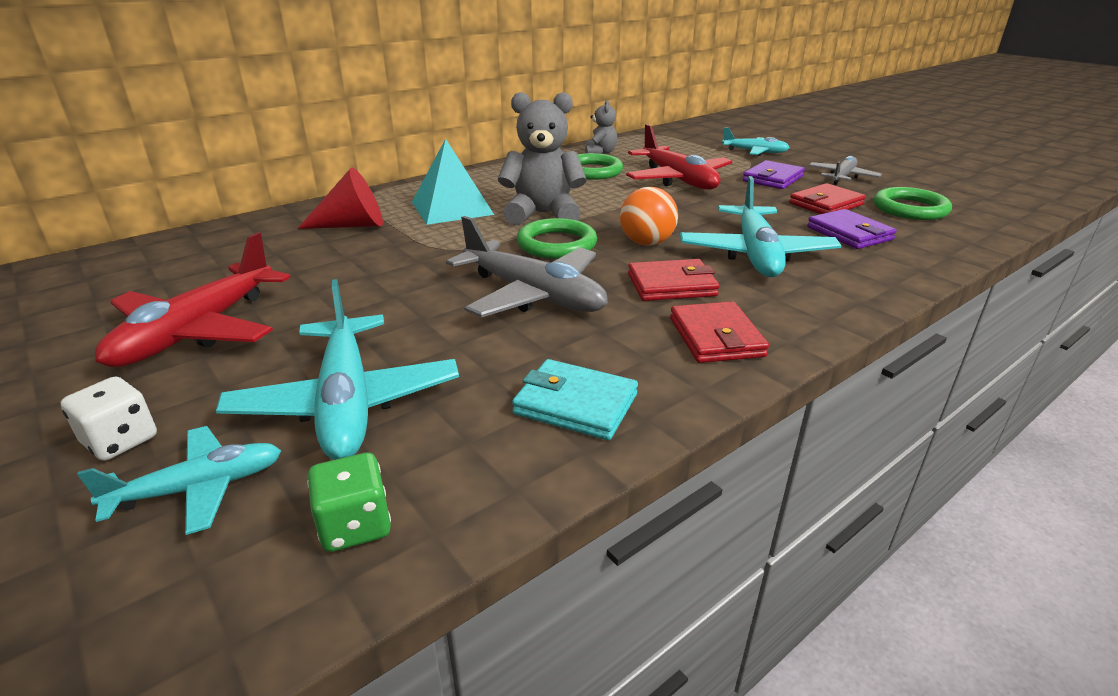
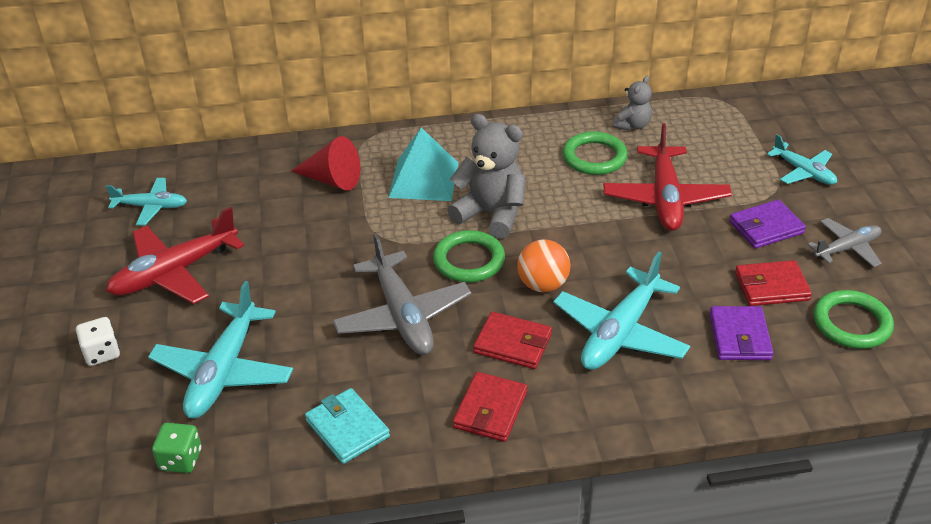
camera: 30 degrees right, 10 degrees up
turquoise plane [77,426,281,535] -> turquoise plane moved to [106,178,187,225]

